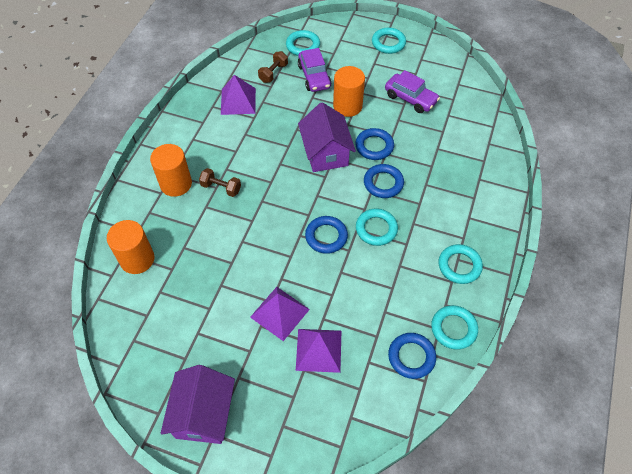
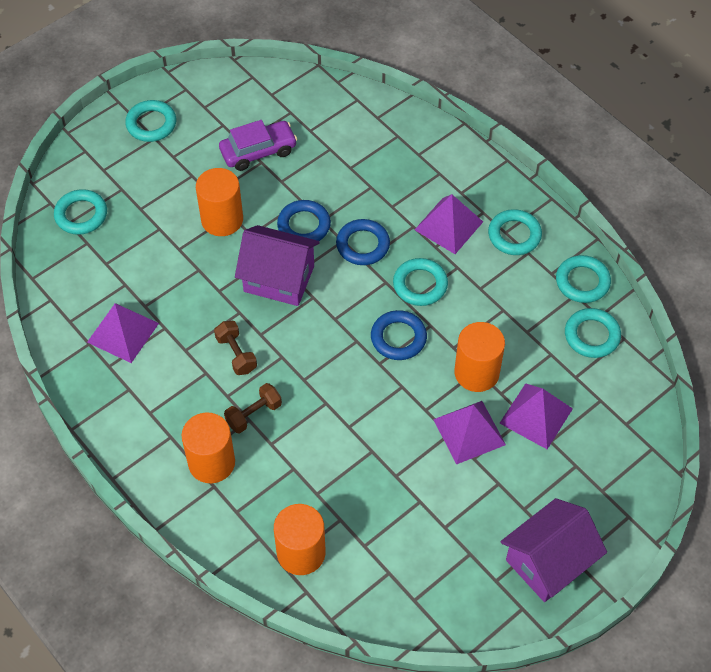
camera: 60 degrees left, 0 degrees up
purple house [161,365,235,444] -> purple house turned 75 degrees counterclockwise [500,498,607,602]
brown dumbbell [258,51,288,83] -> brown dumbbell moved to [214,321,257,375]
purple car [298,48,332,92] -> none
blue ring [388,333,436,379] -> turquoise ring [565,308,621,358]
none -> purple pyramid [415,194,483,254]
none -> orange cylinder [454,322,505,392]

